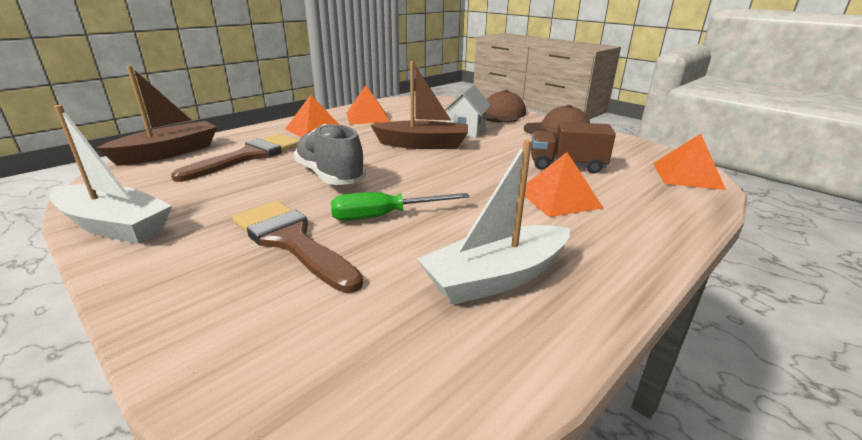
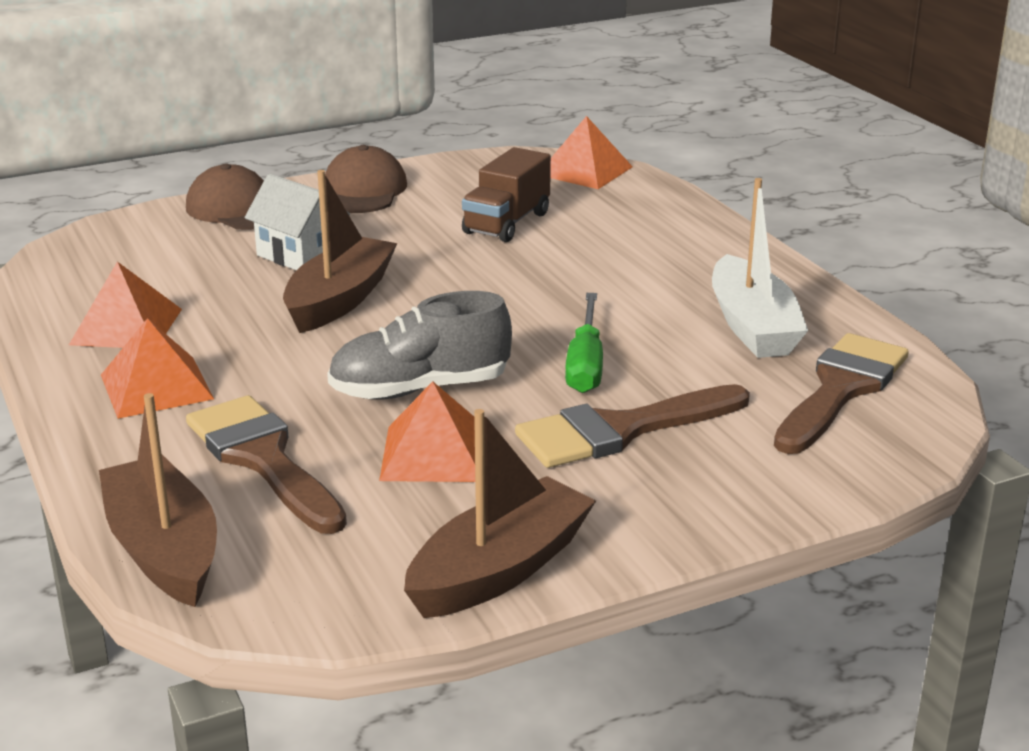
camera: 70 degrees left, 0 degrees up
white boat [50,105,172,244] -> brown boat [404,409,596,618]
orange pyramid [525,152,603,217] -> orange pyramid moved to [379,381,475,482]
none -> brown brush [774,333,909,454]

